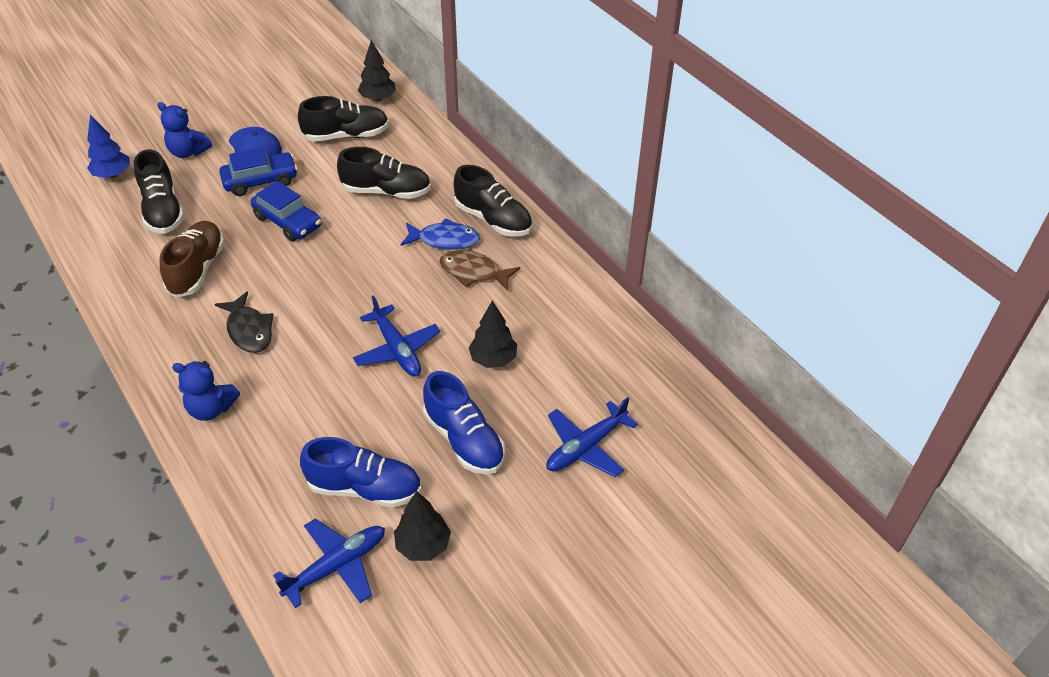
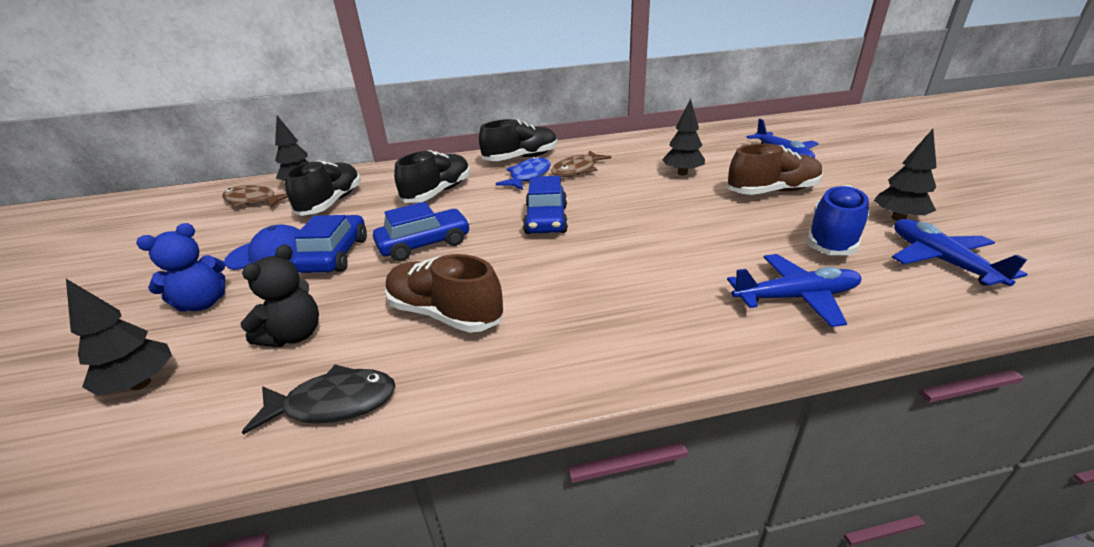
camera: 65 degrees left, 15 degrees down
blue tree [87,115,130,178] -> black tree [66,279,172,395]
black shoe [134,149,184,234] -> black teddy bear [241,244,319,347]
blue teddy bear [172,361,240,421] -> none
black fish [215,291,274,353] -> black fish moved to [242,365,395,435]
blue plane [353,295,440,376] -> blue plane moved to [727,254,861,327]
blue shoe [423,371,505,474] -> brown shoe [728,144,823,195]
none -> brown fish [222,185,288,208]
none -> blue car [523,176,568,234]

